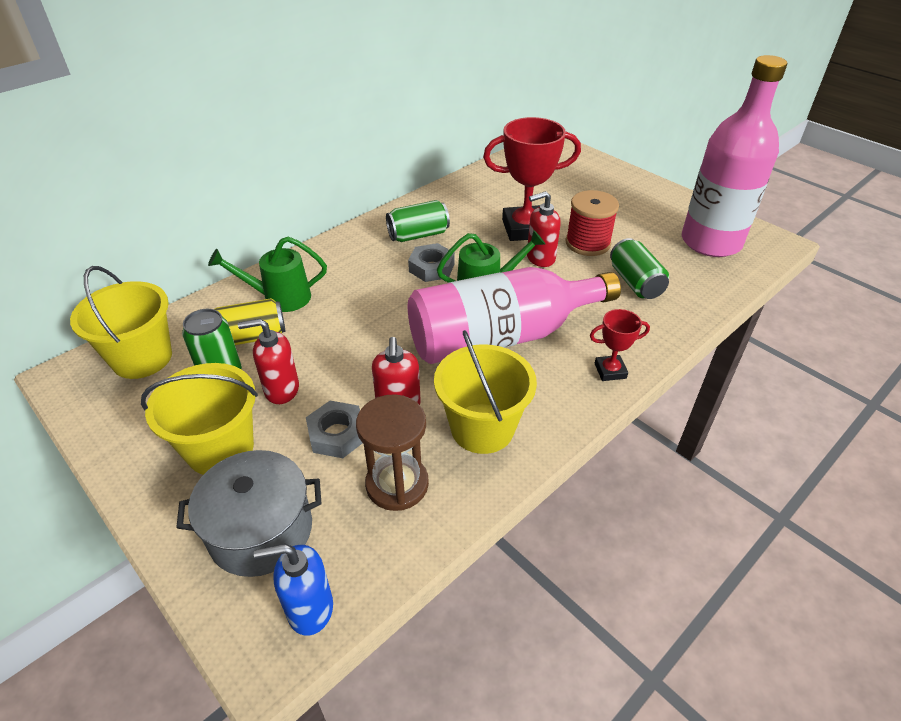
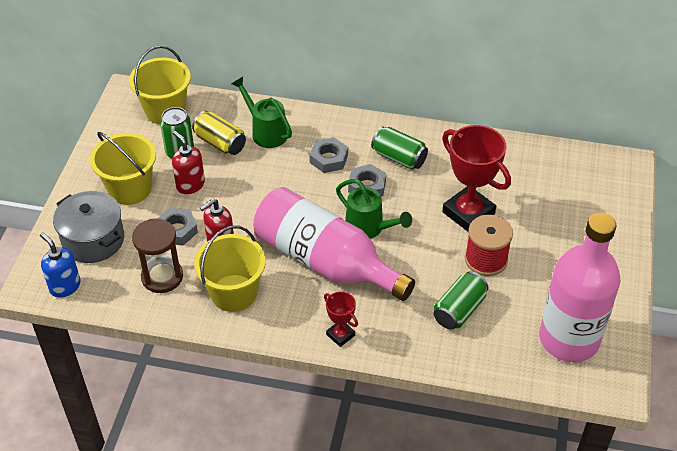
camera: 55 degrees right, 5 degrees up
red soap dispenser [527,191,561,267] -> none
none -> grey nut [309,137,348,173]

